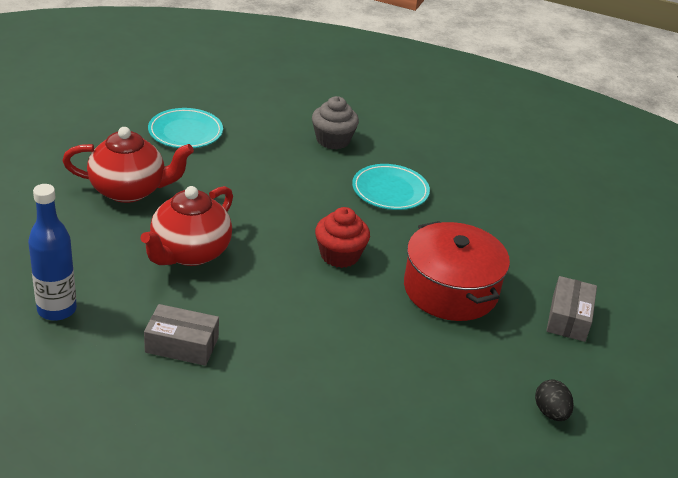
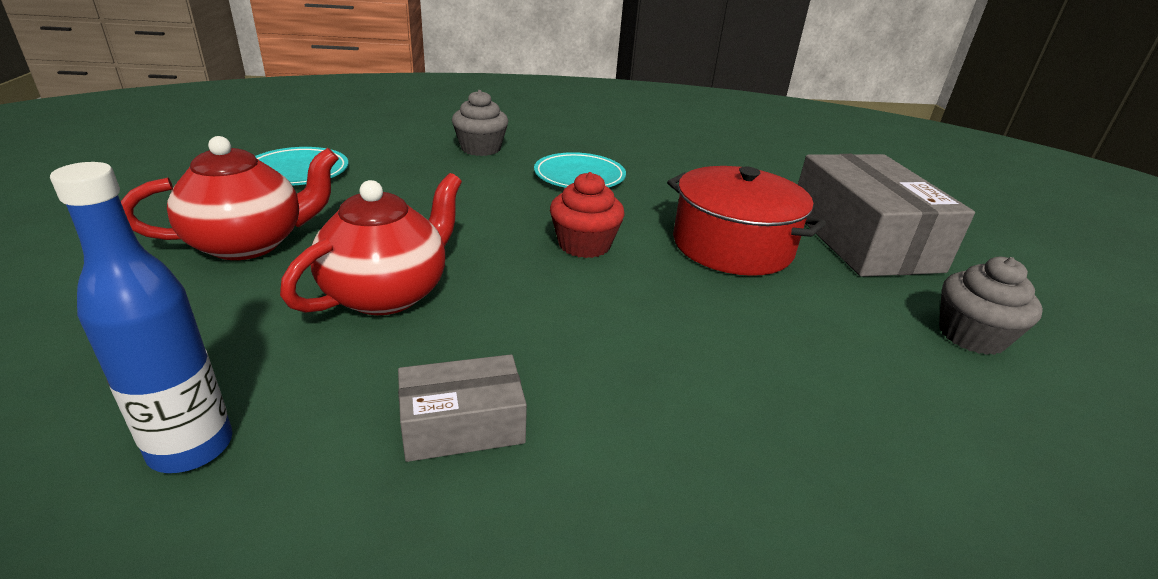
camera: 25 degrees left, 5 degrees down
red teapot [141,186,233,266] -> red teapot turned 150 degrees counterclockwise [280,173,462,315]
black egg [535,380,574,421] -> grey cupcake [939,257,1043,355]
grey box [546,276,597,342] -> grey box [798,154,975,277], size x2.00

